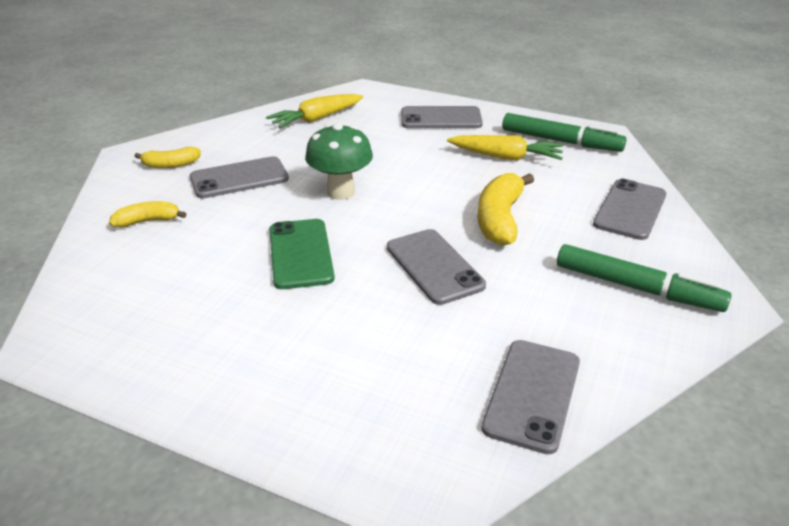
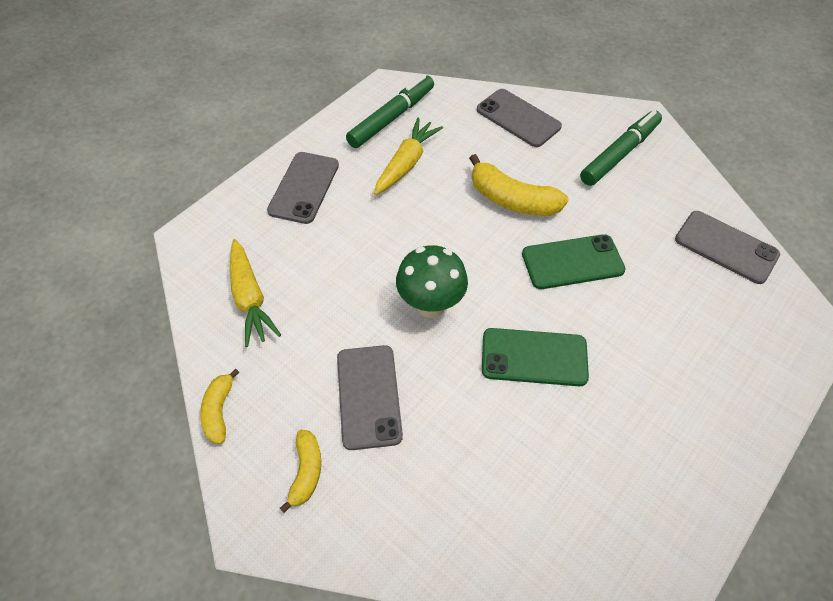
camera: 75 degrees left, 20 degrees up
yellow banana [109,201,186,228] -> yellow banana moved to [200,369,240,444]
grey phone [387,229,486,305] -> green phone [522,234,625,289]

